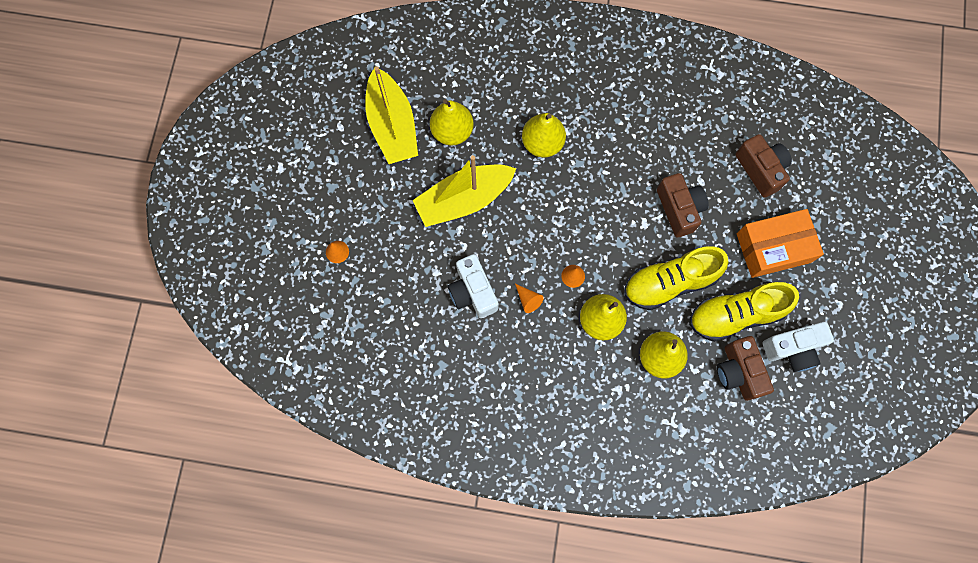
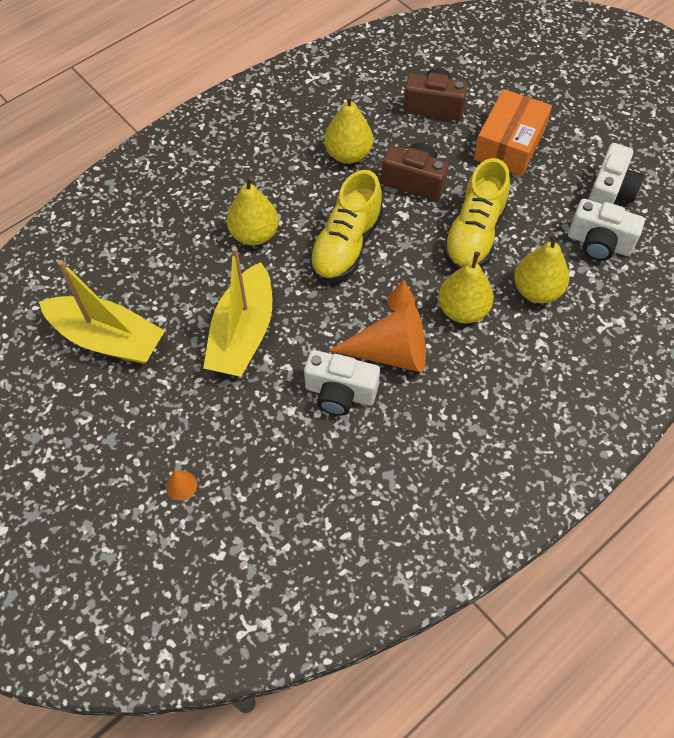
camera: 50 degrees left, 15 degrees down
yellow pear [430,99,474,145] -> yellow pear moved to [324,94,373,164]
orange cone [515,284,544,313] -> orange cone [329,302,426,372], size x2.37
yellow shoe [689,282,799,342] -> yellow shoe moved to [309,170,383,282]
brown camera [717,336,774,401] -> white camera [568,199,645,261]

